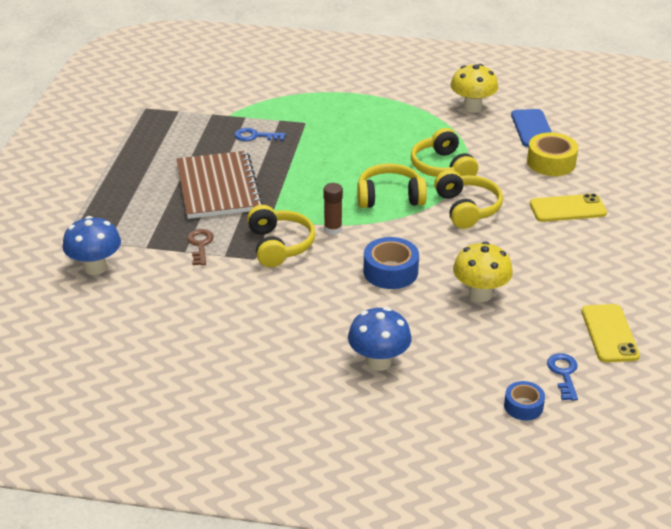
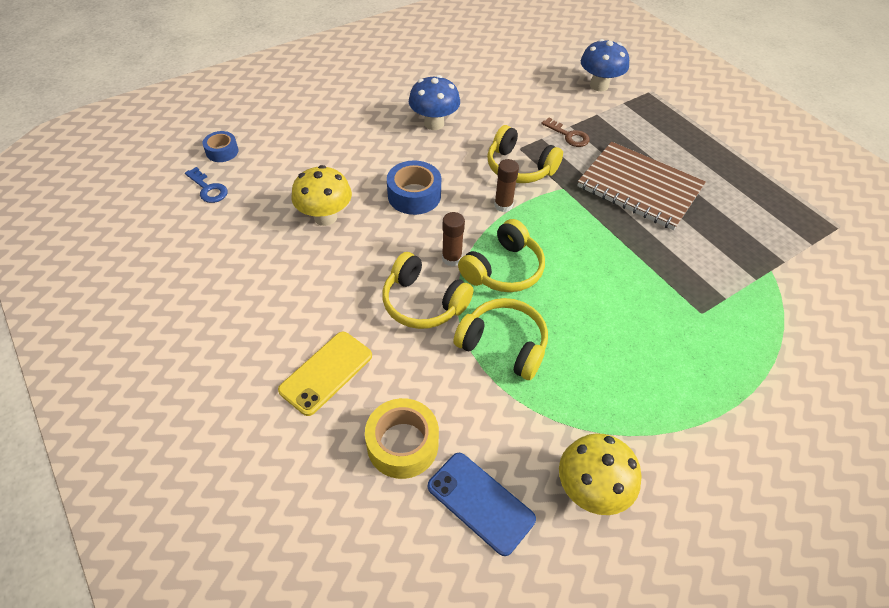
camera: 135 degrees right, 15 degrees up
blue key [234,128,286,141] -> none
blue mushroom [348,307,412,371] -> blue mushroom moved to [409,75,460,130]
yellow phone [582,304,640,362] -> none
none -> brown glue stick [442,212,465,266]

